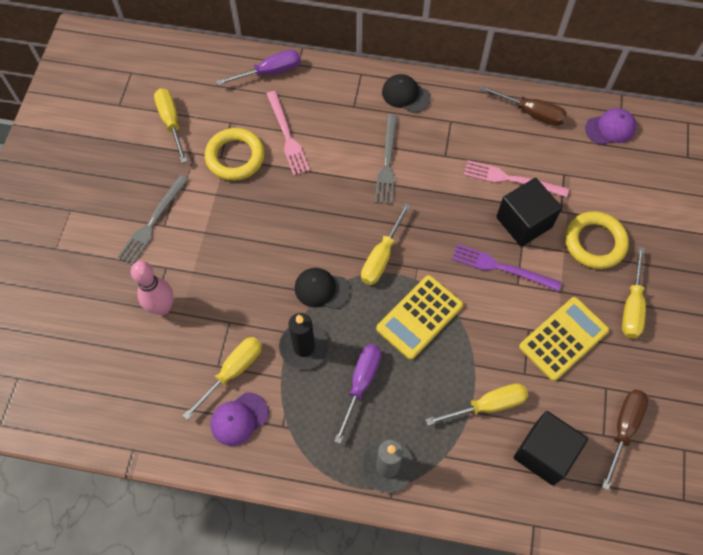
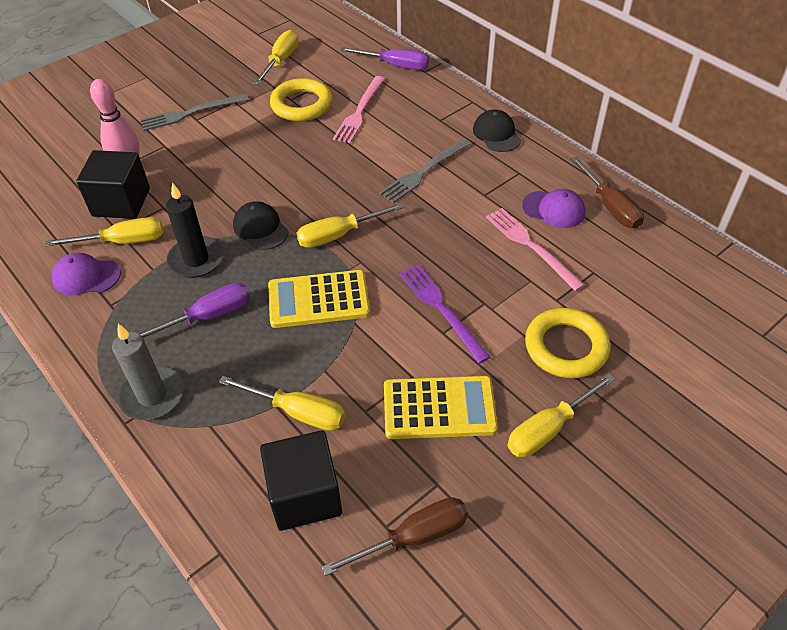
camera: 40 degrees right, 15 degrees down
black cube [496,178,562,247] -> black cube moved to [76,150,150,219]
purple cap [585,108,636,145] -> purple cap moved to [522,189,586,228]

